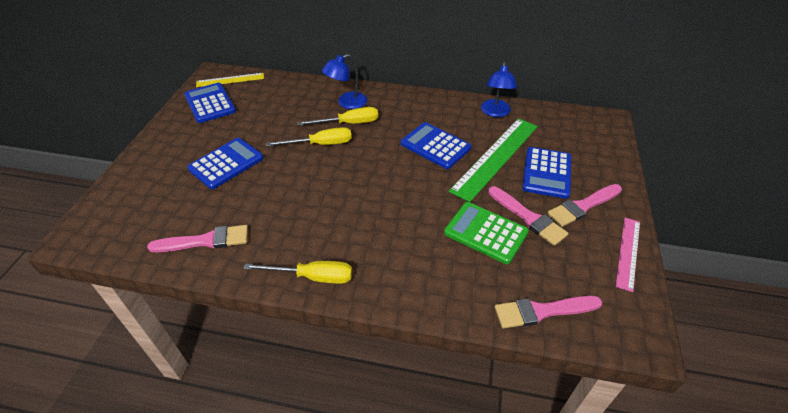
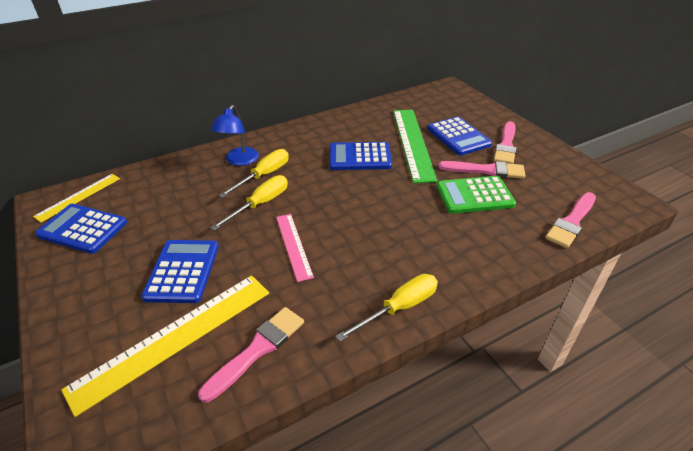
camera: 40 degrees left, 5 degrees down
blue lamp [481,62,517,117] -> none
pink ruler [616,218,640,292] -> pink ruler moved to [276,214,314,282]
none -> yellow ruler [61,275,269,417]

